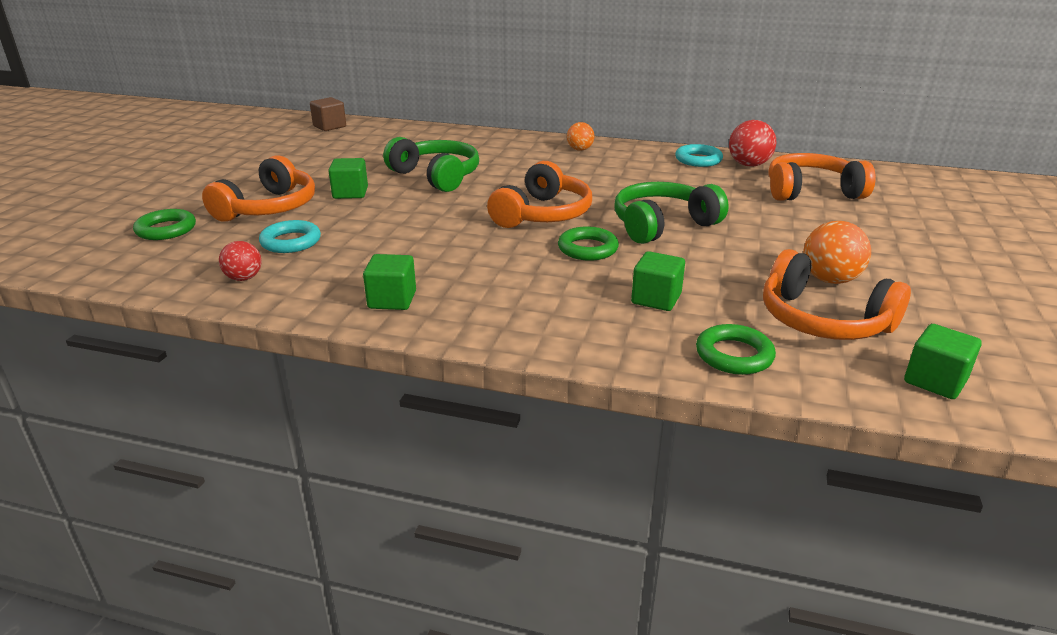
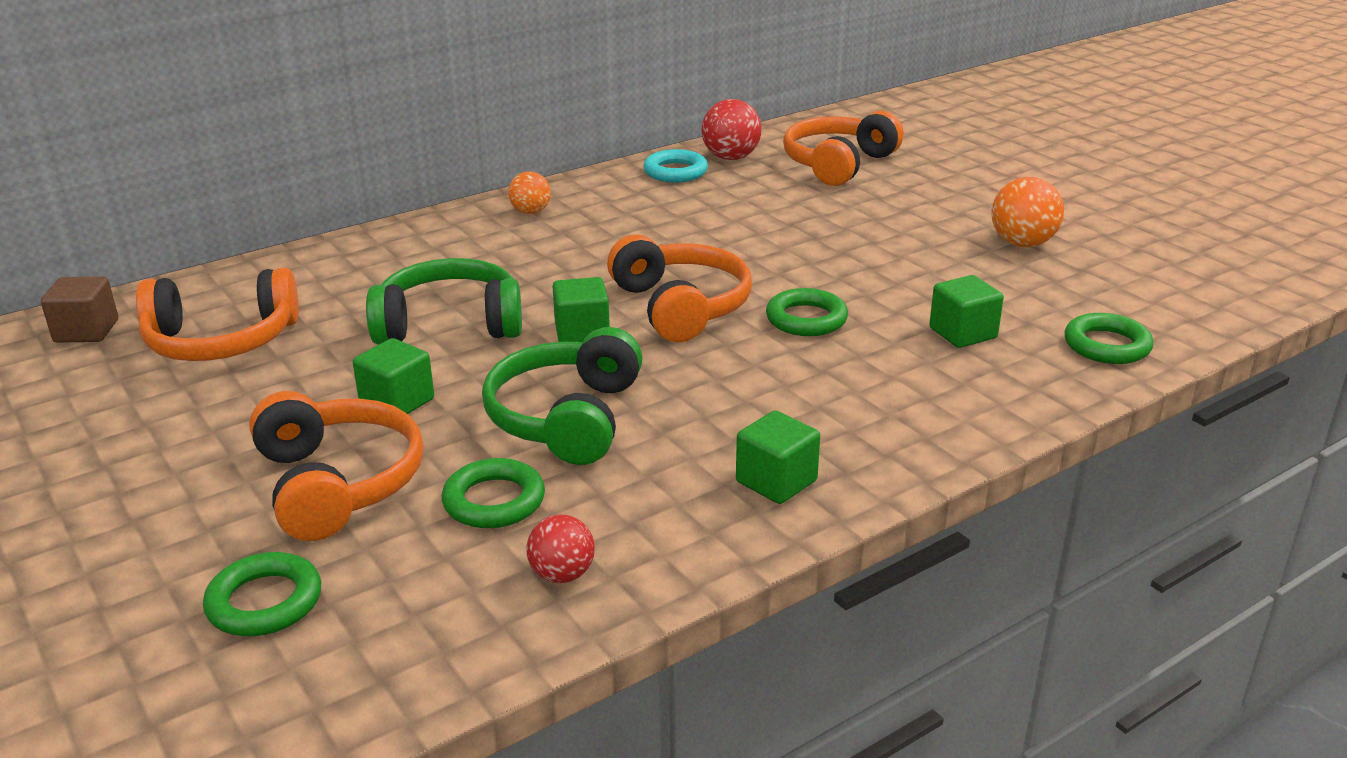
camera: 50 degrees left, 0 degrees up
turquoise ring [259,220,321,253] -> green ring [442,458,545,528]
green headphones [614,182,729,244] -> green headphones moved to [482,327,643,465]
orange headphones [763,249,911,340] -> orange headphones moved to [136,267,299,361]
green cube [904,324,982,399] -> green cube moved to [552,277,610,342]

